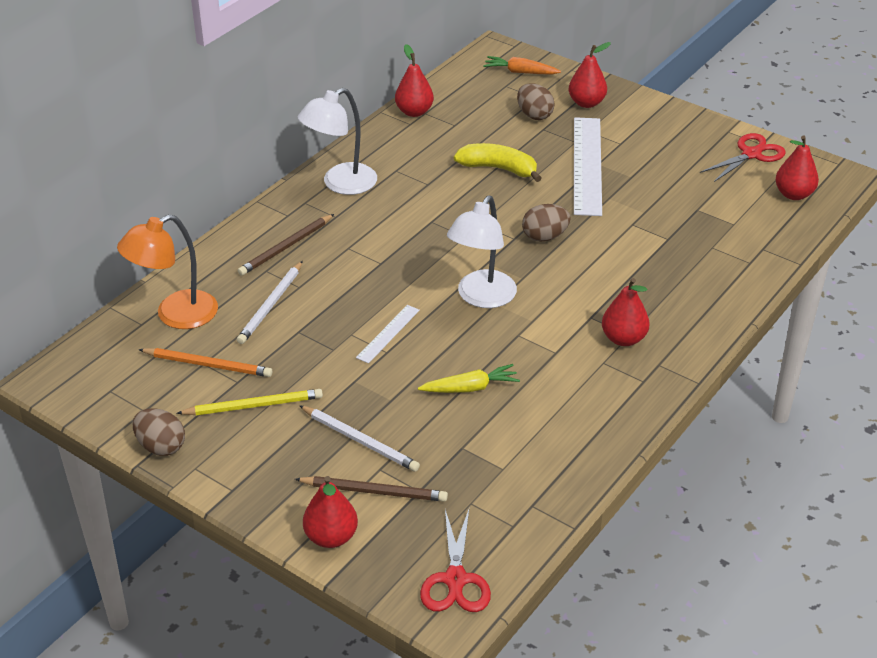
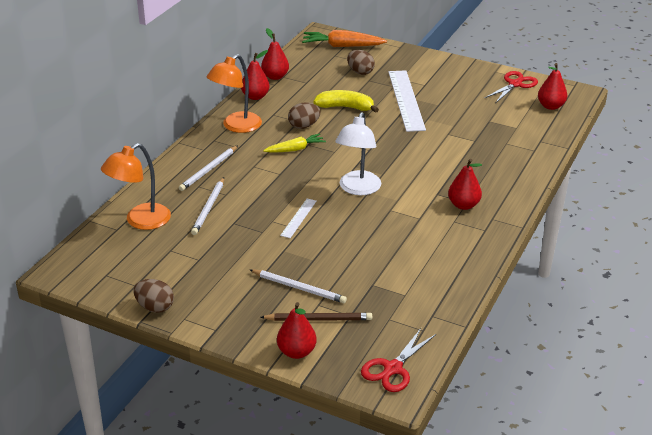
camera: 10 degrees left, 5 degrees down
orange pencil [138,348,272,377] -> none
yellow pencil [176,389,323,415] -> none
brown pencil [238,214,334,276] -> white pencil [179,145,238,191]
white lamp [298,88,377,195] -> orange lamp [207,54,262,133]
yellow carrot [418,364,520,393] -> yellow carrot moved to [263,133,326,153]
red scissors [420,509,491,612] -> red scissors turned 45 degrees clockwise [361,328,436,392]
orange carrot [483,56,561,75] -> orange carrot [302,30,387,47], size x1.54
brown egg [522,204,571,242] -> brown egg moved to [288,102,320,129]
red pear [569,42,611,108] -> red pear moved to [241,50,270,100]

